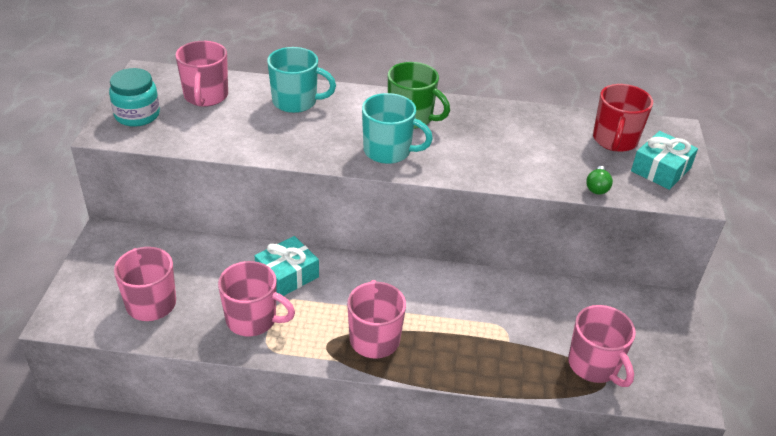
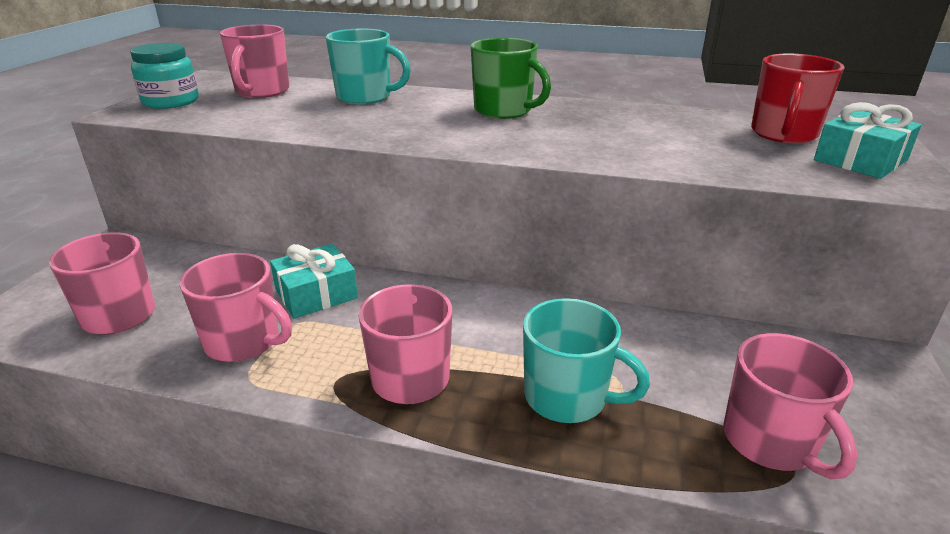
camera: 10 degrees right, 10 degrees down
turquoise mug [362,93,433,164] -> turquoise mug moved to [523,298,650,423]
green light bulb [586,166,613,195] -> none

